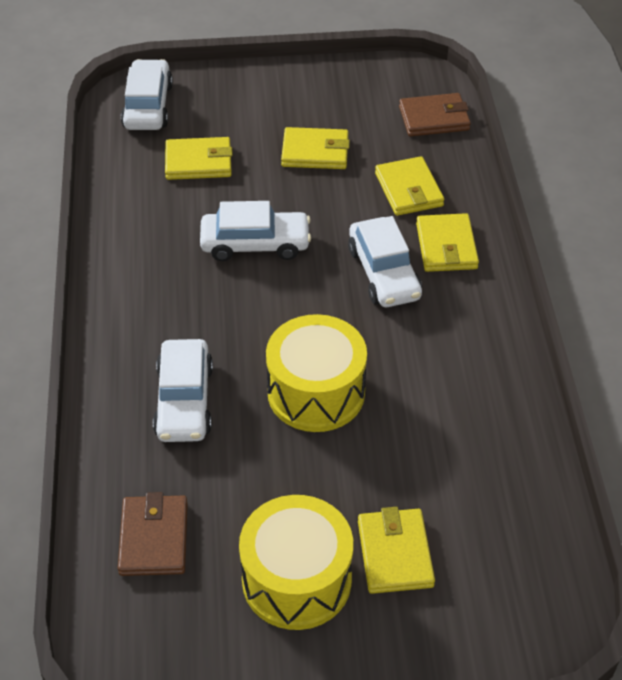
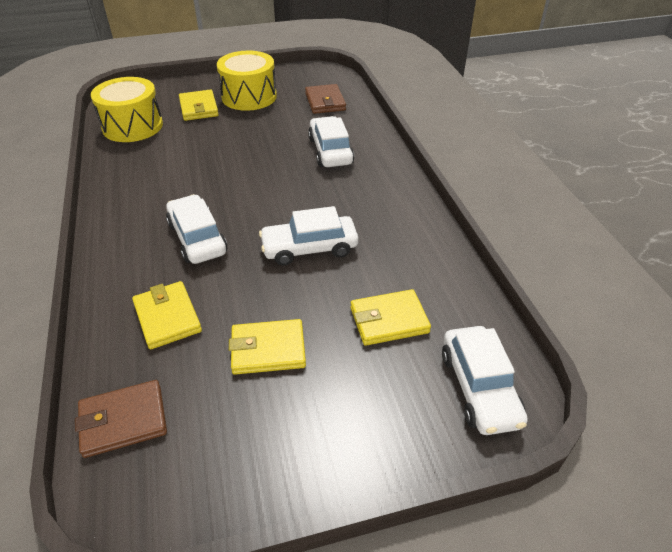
camera: 170 degrees right, 5 degrees down
yellow drum [266,314,367,432] -> yellow drum moved to [91,77,163,142]
yellow wallet [416,213,479,272] -> none

